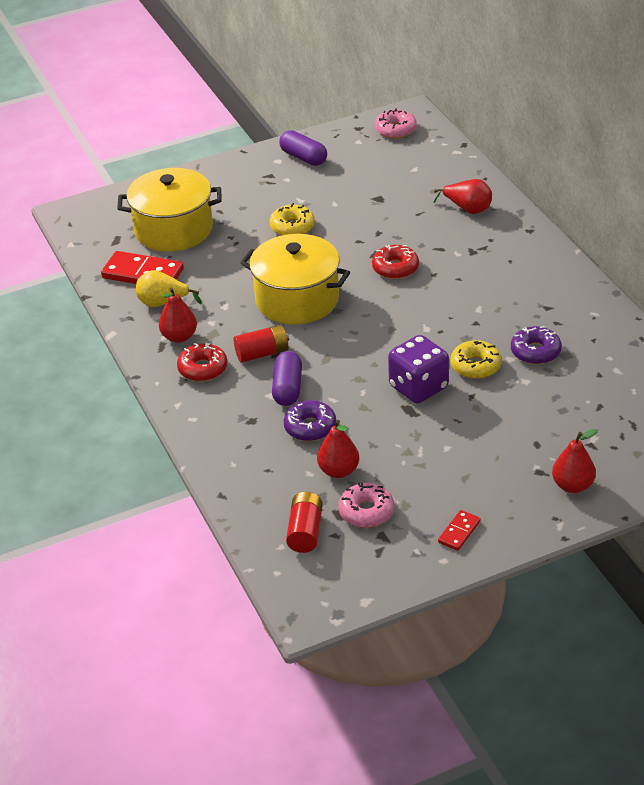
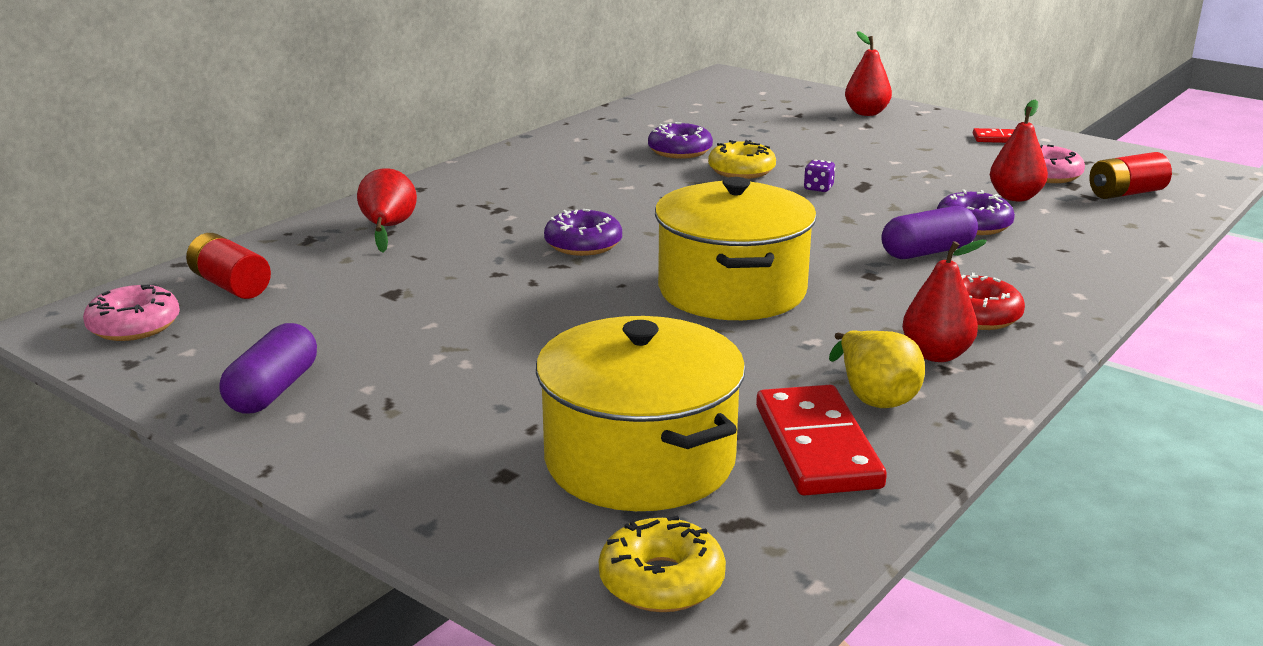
camera: 120 degrees left, 15 degrees down
red battery [234,325,289,363] -> red battery moved to [186,233,271,299]
yellow donut [270,203,315,235] -> yellow donut moved to [599,516,726,612]
red donut [372,245,419,279] -> purple donut [544,209,622,256]
purple dice [388,335,449,403] -> purple dice [804,159,835,192], size x0.41

